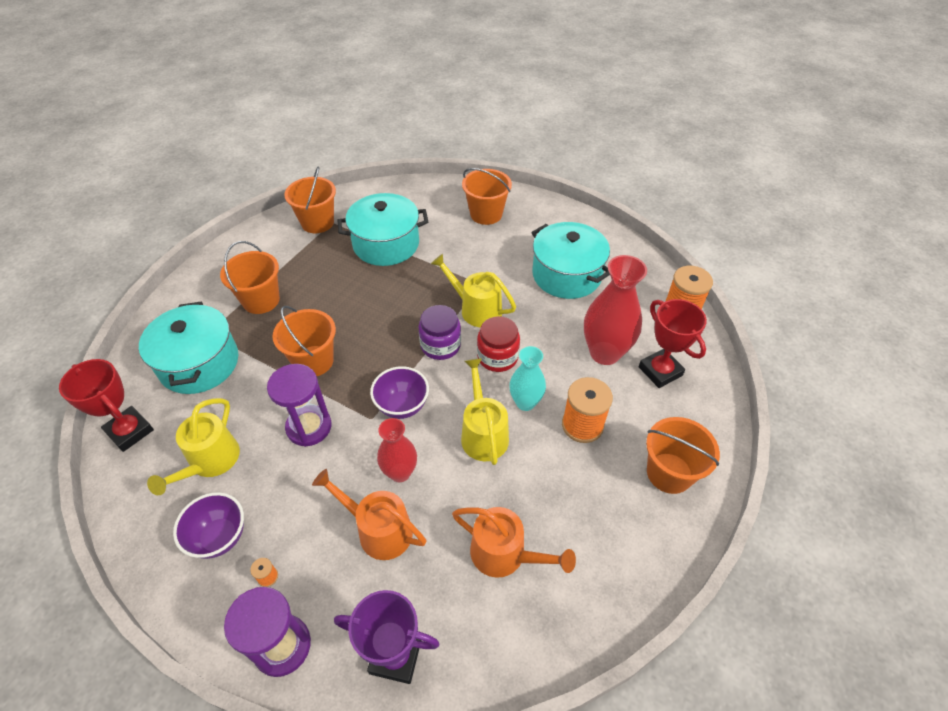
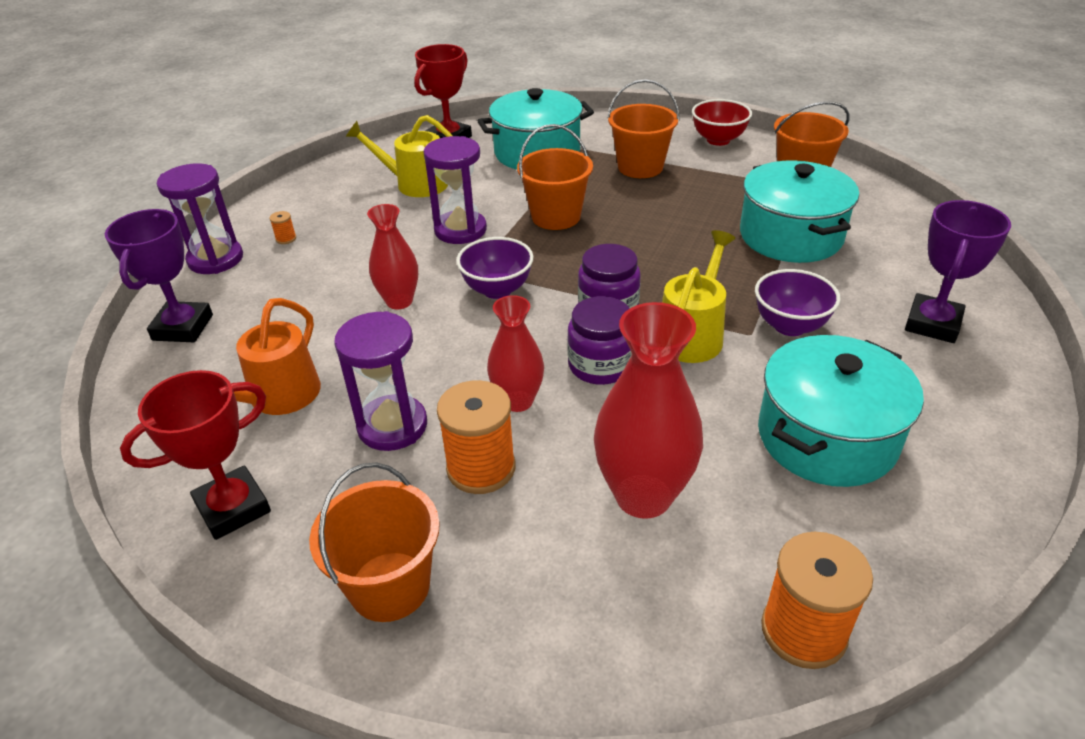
camera: 85 degrees right, 10 degrees down
purple bowl [173,492,244,559] -> purple bowl moved to [755,269,840,336]
orange watering can [312,469,426,560] -> none
yellow watering can [461,358,509,465] -> none
orange bucket [462,168,512,225] -> purple trophy [905,200,1011,343]
red jar [477,316,520,372] -> purple jar [567,296,632,385]
turquoise vase [509,346,546,411] -> red vase [487,295,544,412]
red trophy [639,299,707,388] -> red trophy moved to [120,370,271,540]
none -> purple hourglass [334,311,427,451]
none -> red bowl [692,99,752,146]

